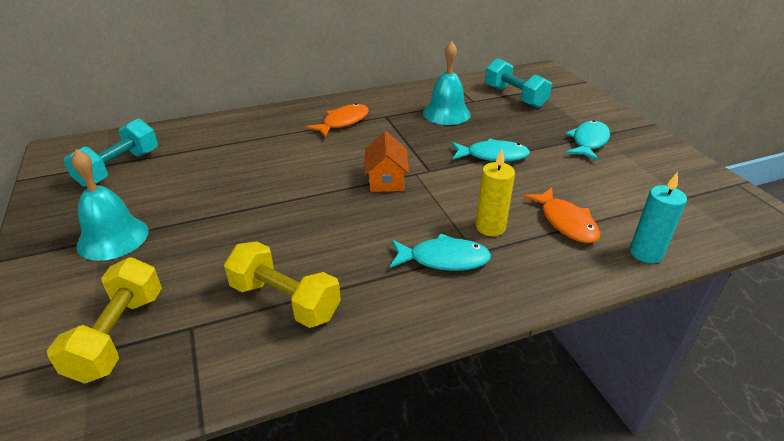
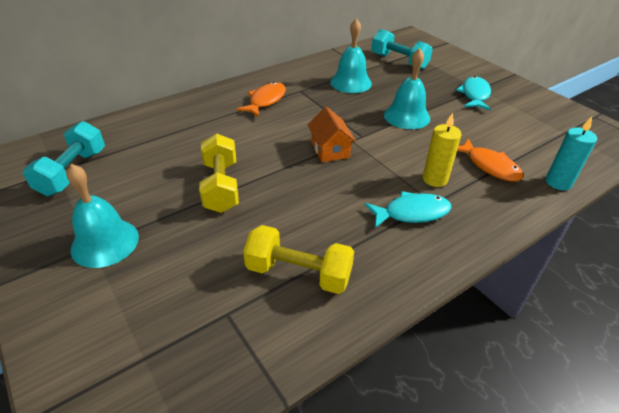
camera: 15 degrees left, 5 degrees up
yellow dumbbell [47,257,162,384] -> yellow dumbbell moved to [199,133,239,213]
turquoise fish [452,138,530,162] -> turquoise bell [384,48,430,129]

